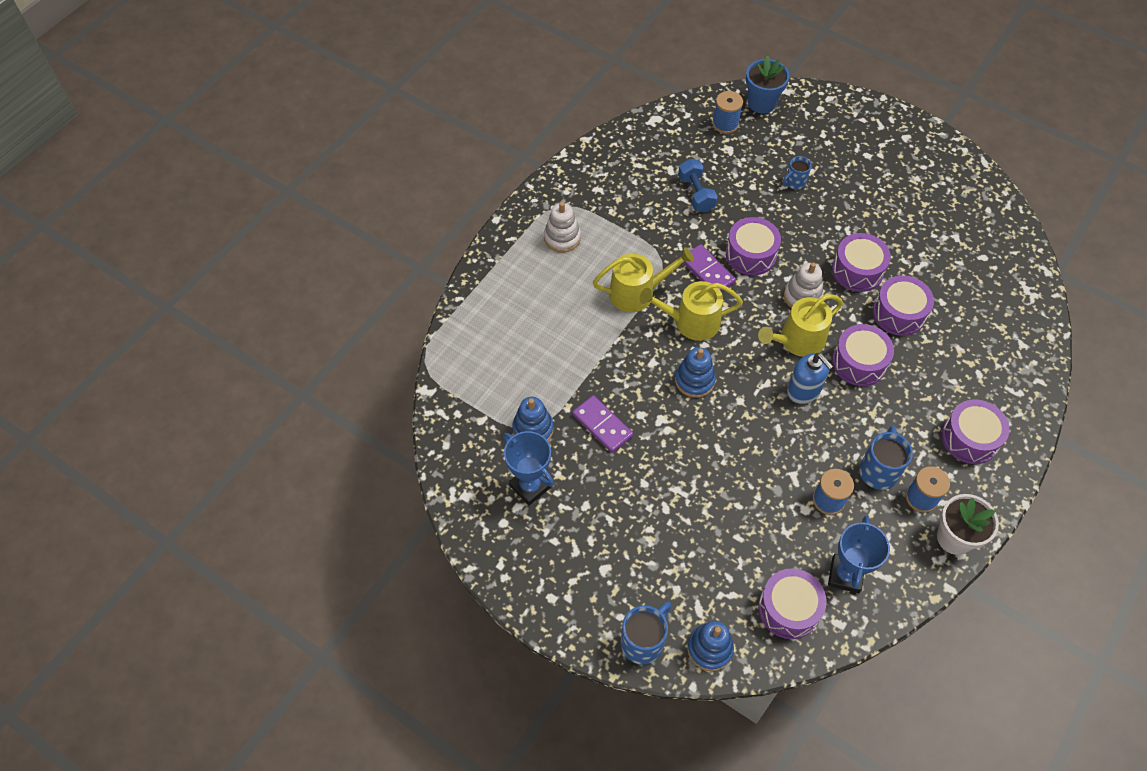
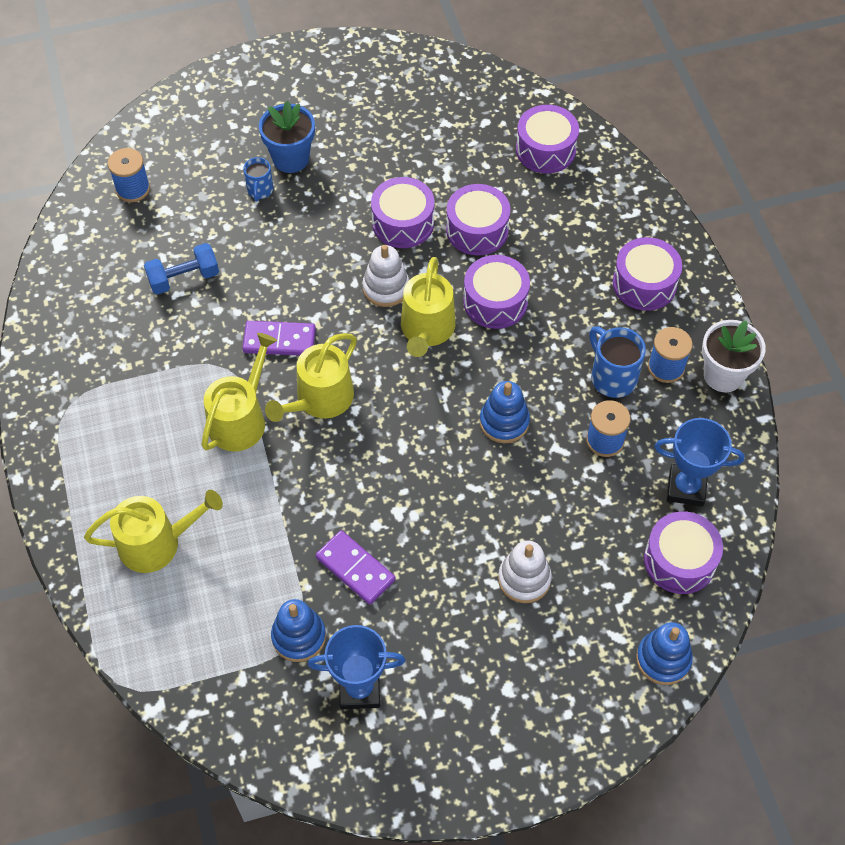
camera: 50 degrees left, 0 degrees up
white stacking toy [544,202,581,252] -> white stacking toy moved to [498,541,552,603]
purple domino [572,395,633,453] -> purple domino turned 45 degrees clockwise [316,530,395,605]
blue mug [621,602,672,665] -> none
blue stacking toy [675,347,716,398] -> blue stacking toy moved to [480,381,530,443]
blue dumbbell [678,159,718,212] -> blue dumbbell turned 45 degrees counterclockwise [144,243,219,295]
purple drum [726,217,781,276] -> purple drum moved to [516,105,579,173]
blue flower pot [746,56,790,113] -> blue flower pot moved to [259,101,315,173]
blue soap dispenser [787,353,834,404] -> none
blue trophy [828,516,890,593] -> blue trophy turned 45 degrees counterclockwise [654,418,745,507]
none -> yellow watering can [84,490,223,573]

